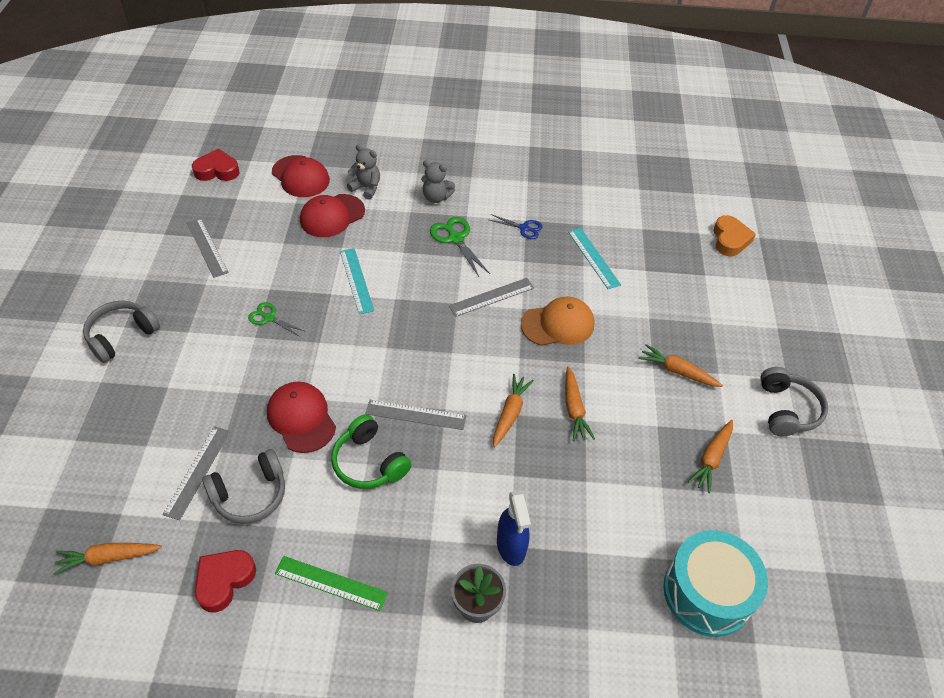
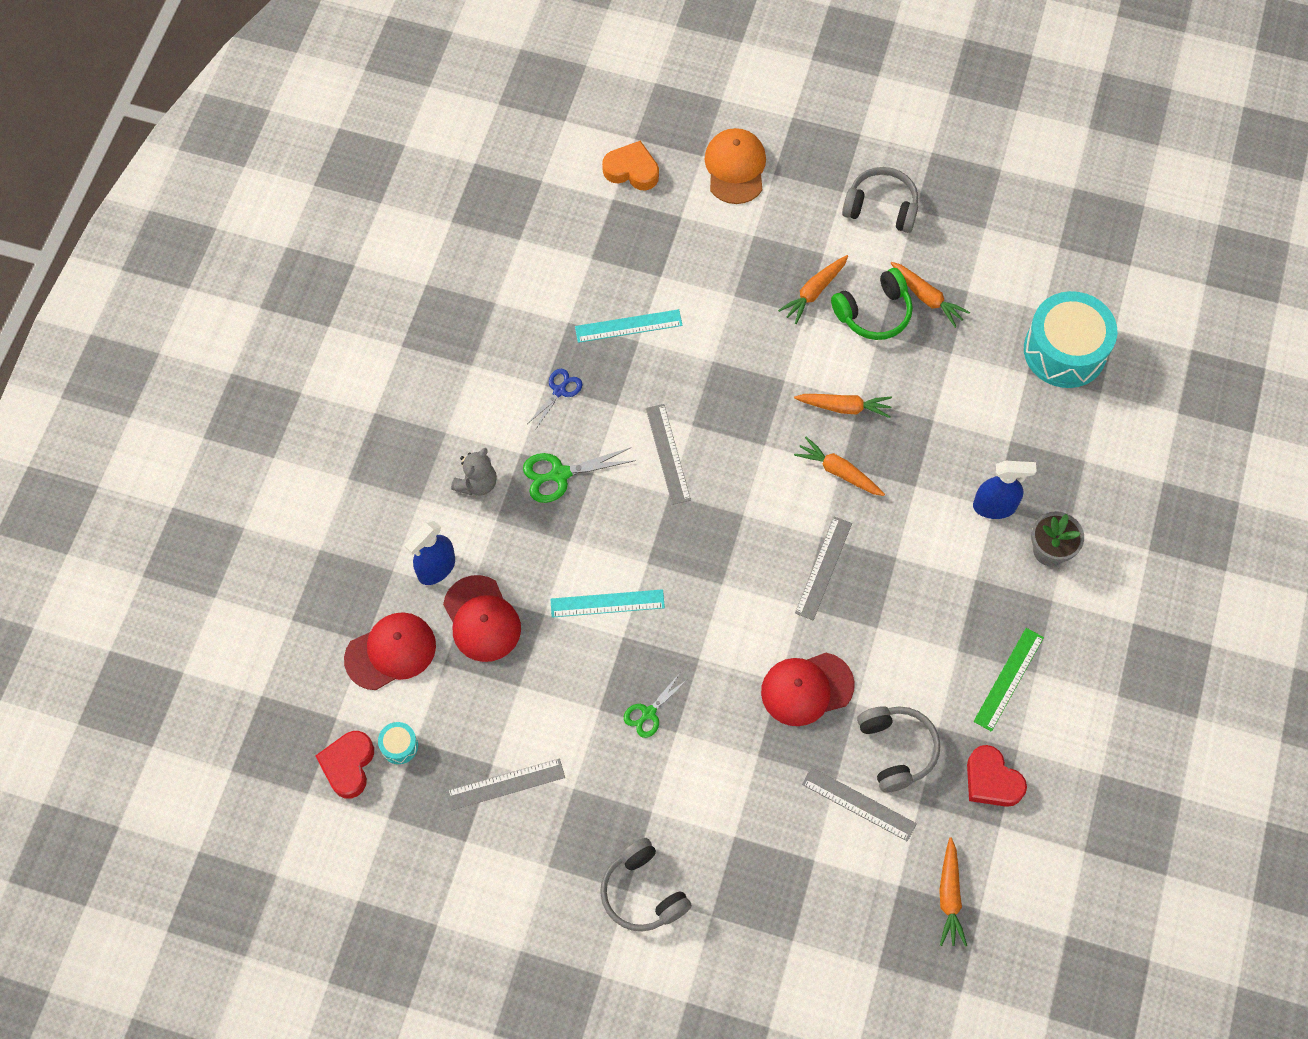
camera: 75 degrees left, 15 degrees up
green headphones [331,414,412,489] -> green headphones moved to [831,268,913,340]
grey teddy bear [347,144,380,200] -> blue spray bottle [405,521,455,585]
orange cap [521,296,594,346] -> orange cap moved to [705,128,766,204]
none -> turquoise drum [378,722,418,764]

